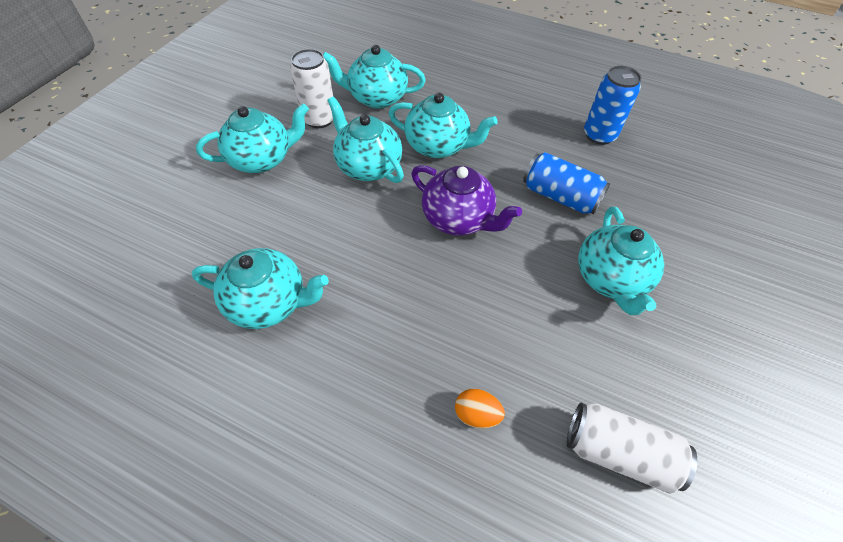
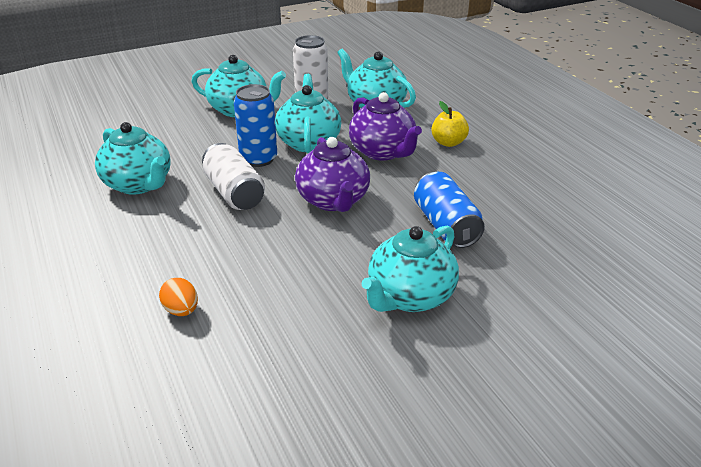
camera: 40 degrees right, 20 degrees down
turquoise teapot [388,93,498,158] -> purple teapot [349,92,422,161]
white can [567,402,697,493] -> white can moved to [202,143,265,210]
blue can [584,66,642,145] -> blue can moved to [234,84,277,167]
none -> yellow apple [431,101,469,147]

